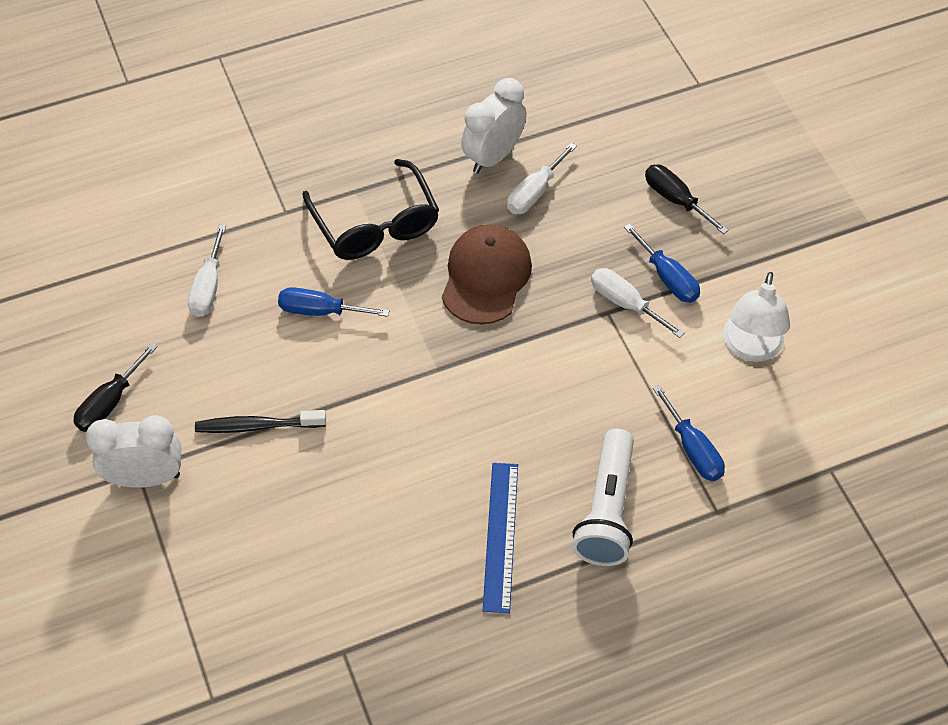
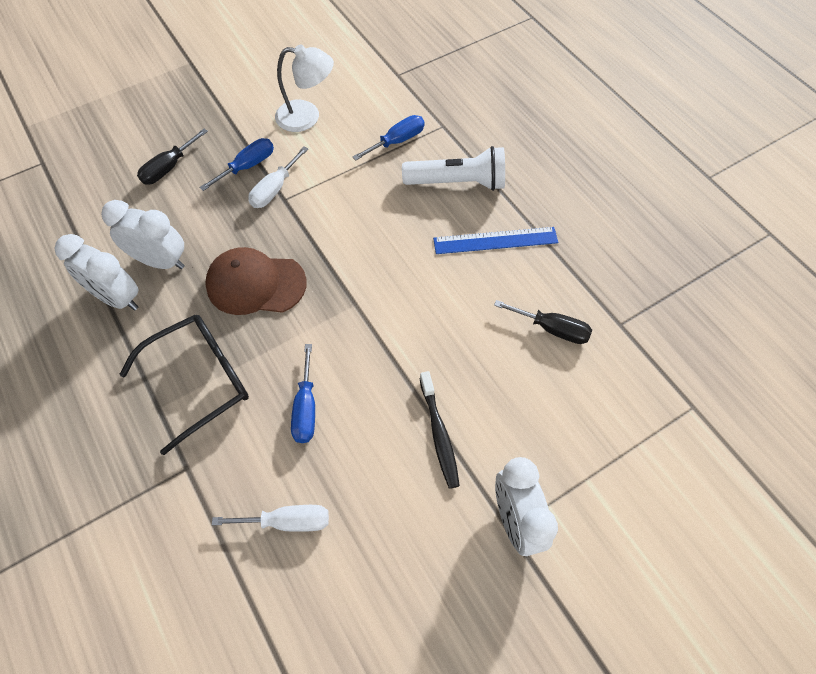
camera: 100 degrees left, 5 degrees up
black screwdriver [73,343,157,432] -> black screwdriver moved to [494,300,592,344]
white screwdriver [507,143,577,214] -> white clock [101,200,185,269]

